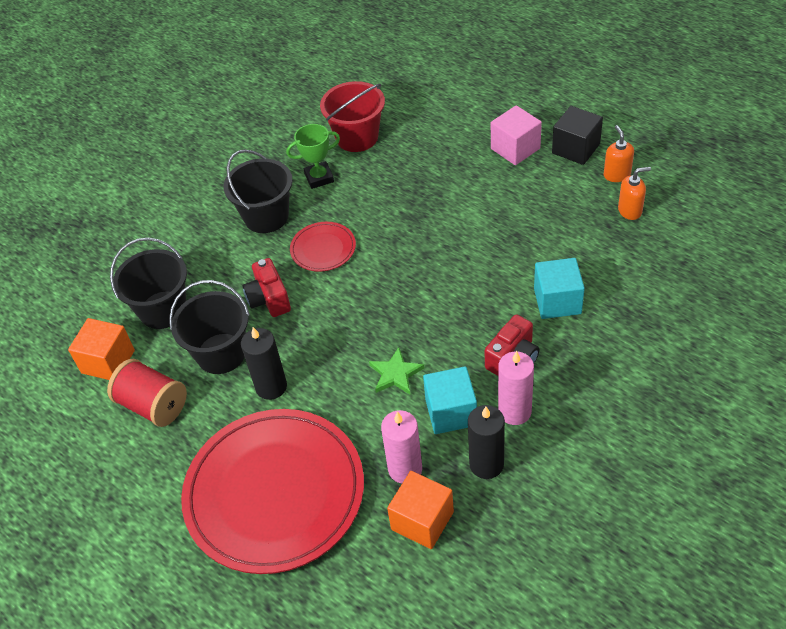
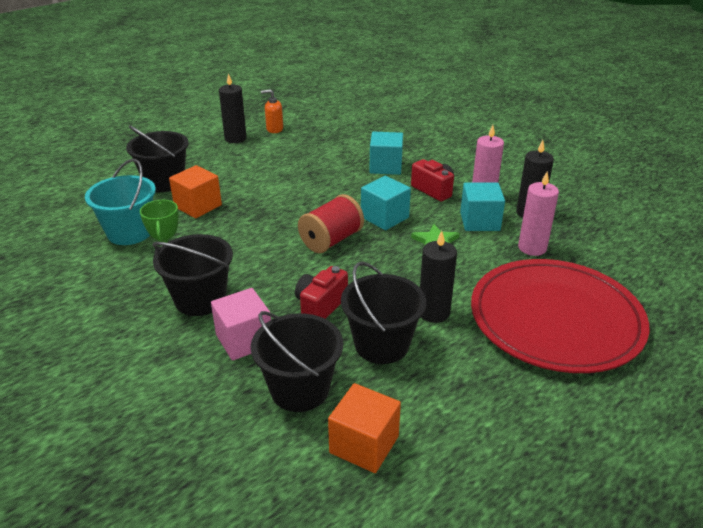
camera: 85 degrees left, 15 degrees down
red spool [107,359,187,427] -> red spool moved to [298,194,364,253]
red camera [243,258,291,317] -> red camera turned 135 degrees clockwise [295,266,348,319]
red plate [290,222,356,272] -> none
red bucket [320,81,385,152] -> turquoise bucket [85,159,156,245]
orange cube [387,471,454,549] -> orange cube moved to [169,165,222,218]
pink cube [491,105,542,165] -> pink cube moved to [211,288,271,361]
black cube [552,106,603,165] -> black candle [219,73,247,143]
orange soap dispenser [618,167,651,220] -> none
none -> black bucket [126,125,189,192]
none -> turquoise cube [361,176,411,230]

